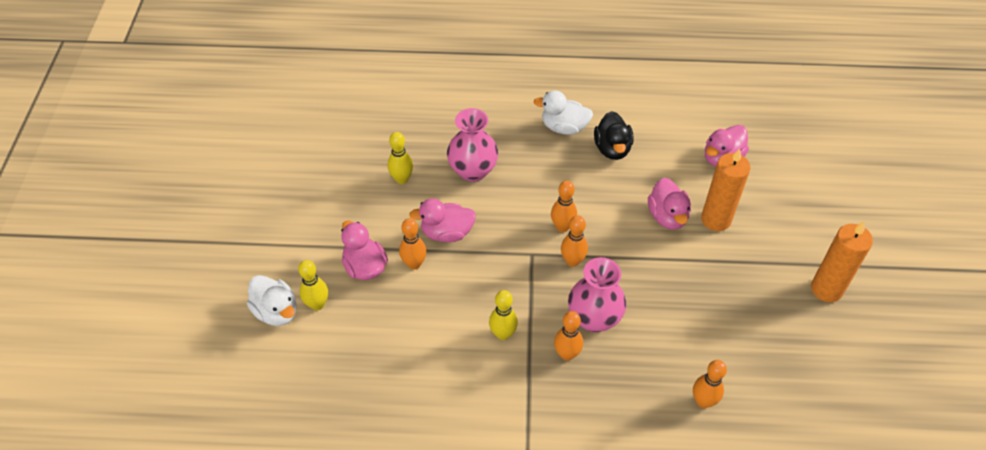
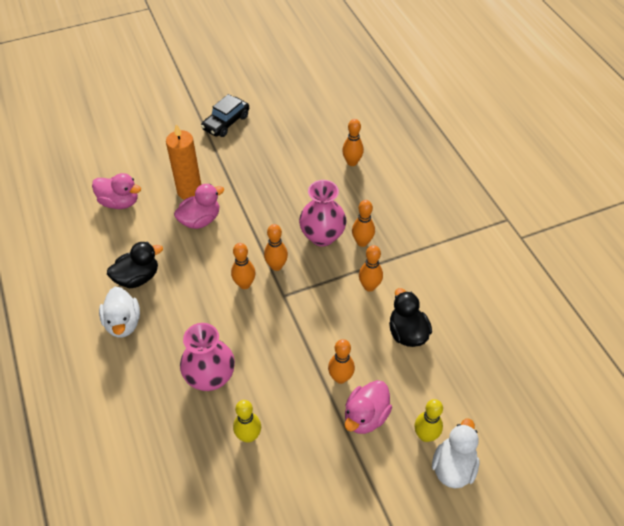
camera: 115 degrees left, 0 degrees up
pink duck [409,198,476,242] -> none
yellow bowling pin [489,290,518,340] -> orange bowling pin [359,245,383,292]
orange candle [811,222,873,302] -> black car [201,94,249,137]
none -> black duck [389,288,432,347]

